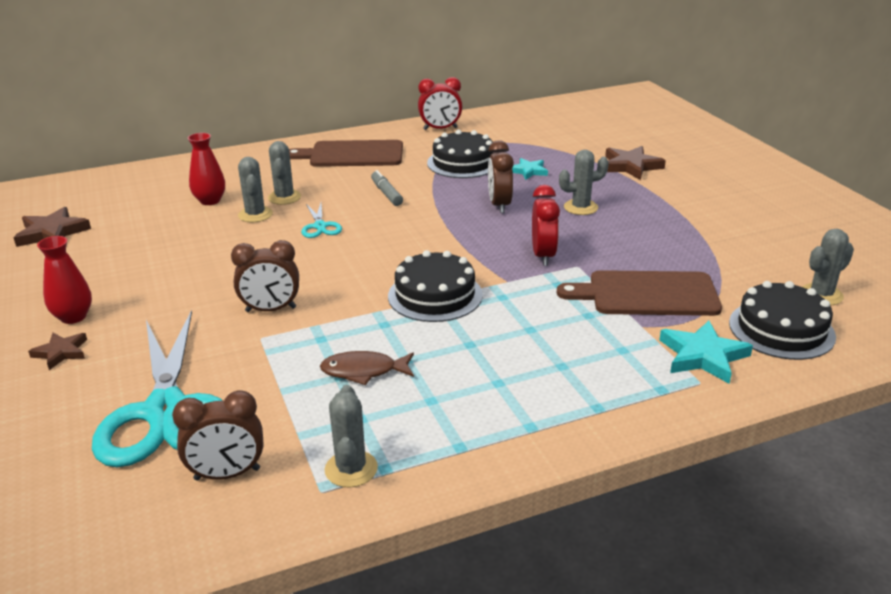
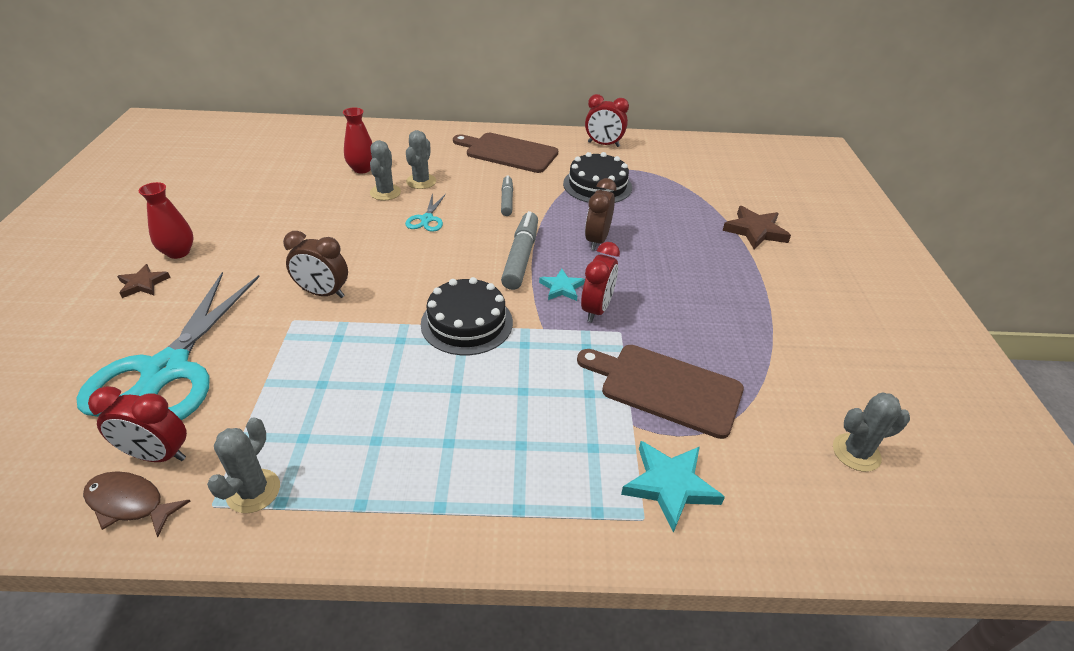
camera: 20 degrees right, 10 degrees up
brown star [14,207,91,247] -> none
brown clock [172,390,264,481] -> red clock [88,386,187,462]
brown fish [320,351,414,385] -> brown fish moved to [83,471,190,537]
turquoise star [512,158,548,180] -> turquoise star moved to [539,269,585,301]
grey cactus [559,150,609,215] -> none
black cake [729,281,836,360] -> none
none -> grey marker [501,211,538,290]

